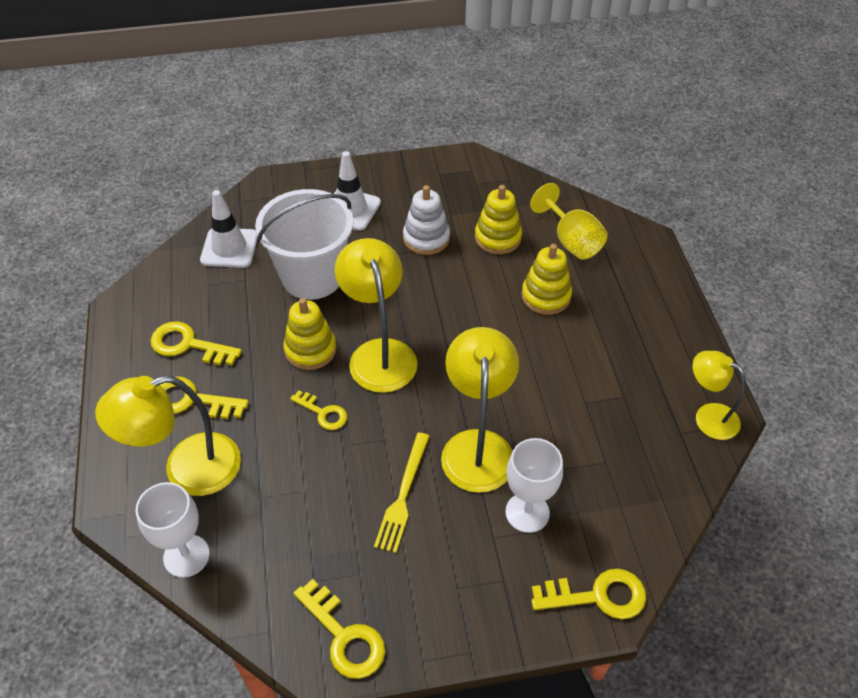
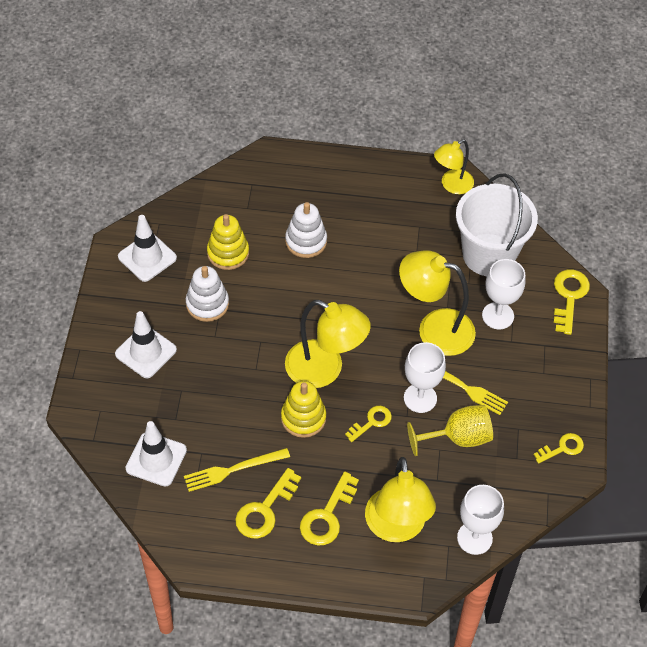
camera: 75 degrees left, 5 degrees up
white bucket [255,189,354,300] -> white bucket moved to [456,173,538,276]
yellow key [294,579,385,679] -> yellow key [534,433,584,464], size x0.64
yellow lamp [335,238,418,393] -> yellow lamp turned 150 degrees counterclockwise [285,300,371,388]
yellow stacking toy [521,244,572,315] -> white stacking toy [285,202,327,258]
yellow goblet [530,183,608,259] -> yellow goblet moved to [407,405,493,456]
none -> white traffic cone [118,215,177,282]
none -> yellow fork [184,448,290,492]
none -> white goblet [404,342,446,413]

